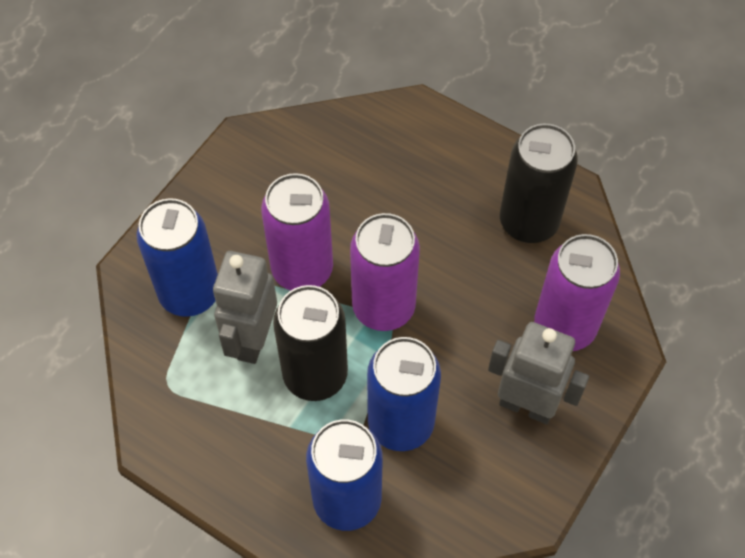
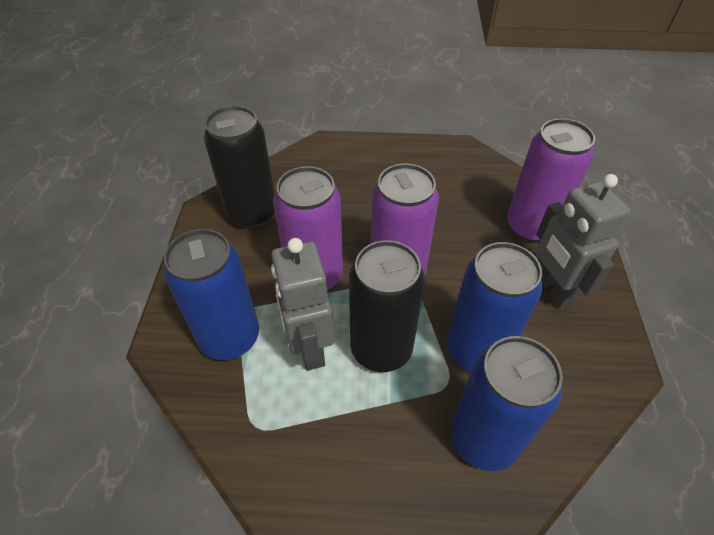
camera: 30 degrees left, 10 degrees down
grey robot [488,322,589,424] -> grey robot turned 105 degrees counterclockwise [536,174,630,309]
black can [500,124,578,243] -> black can moved to [204,106,275,229]

